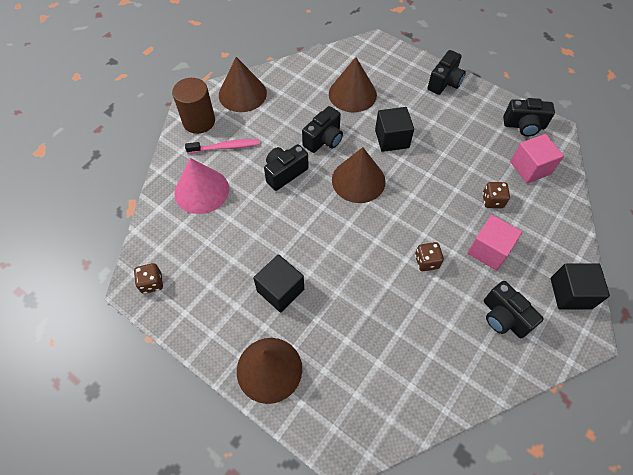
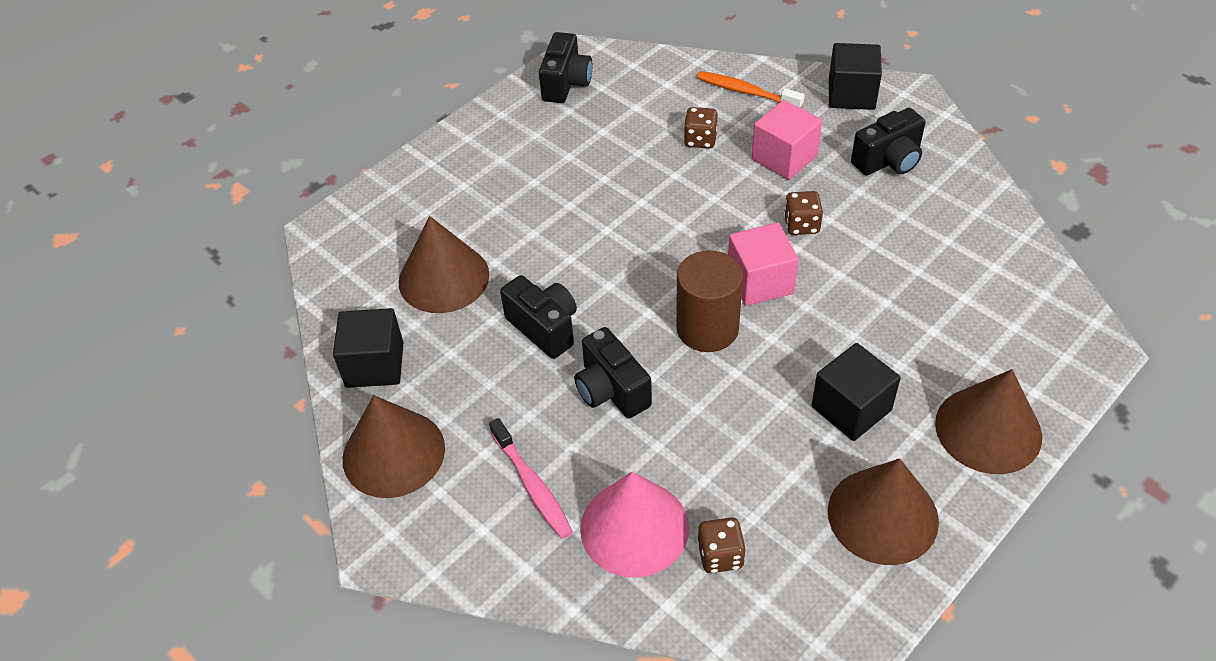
camera: 80 degrees left, 10 degrees down
brown dice [134,263,163,294] -> brown dice moved to [697,517,746,573]
brown cylinder [172,78,215,134] -> brown cylinder moved to [676,250,743,352]
pink toothbrush [185,139,260,153] -> pink toothbrush turned 150 degrees clockwise [489,418,573,539]
brown cone [332,147,386,203] -> brown cone moved to [828,458,939,565]
black cube [375,107,414,152] -> black cube moved to [333,308,404,388]
black camera [428,50,466,95] -> none
pink cube [510,134,564,184] -> pink cube moved to [728,223,799,306]
none -> orange toothbrush [697,71,805,108]

